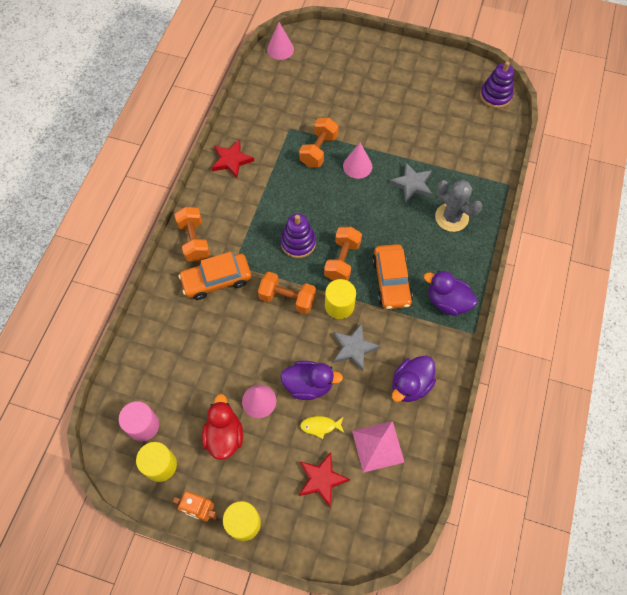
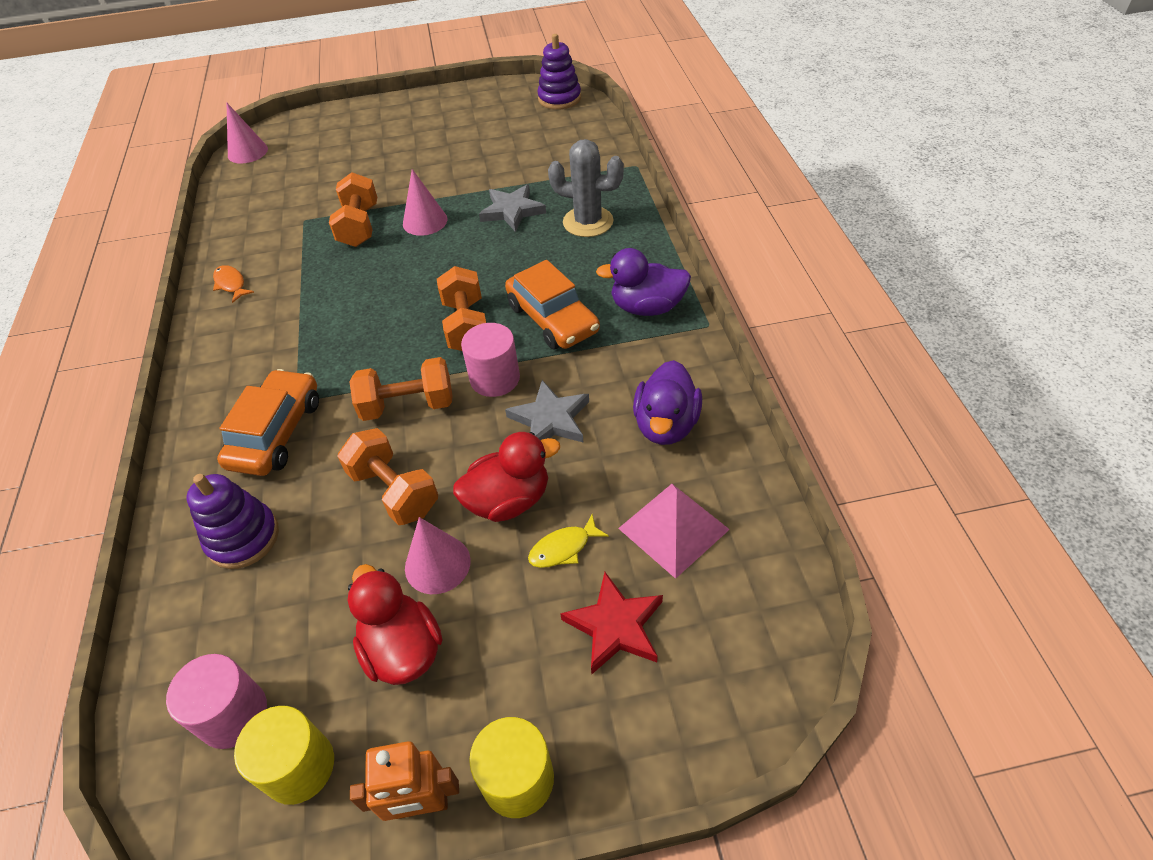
camera: 25 degrees left, 15 degrees down
orange dumbbell [174,207,210,262] -> orange dumbbell moved to [337,428,438,525]
orange car [178,252,251,300] -> orange car turned 150 degrees clockwise [217,369,319,476]
red star [212,140,254,178] -> orange fish [213,265,254,303]
purple duck [280,361,343,400] -> red duck [453,432,560,522]
purple stacking toy [281,214,316,258] -> purple stacking toy moved to [186,474,279,569]
yellow cylinder [325,279,356,319] -> pink cylinder [461,323,520,397]

